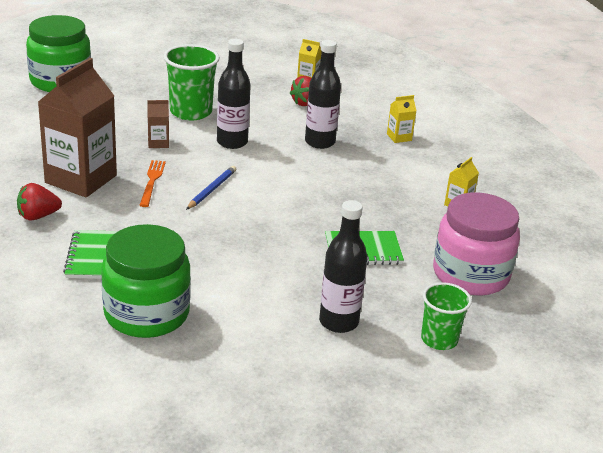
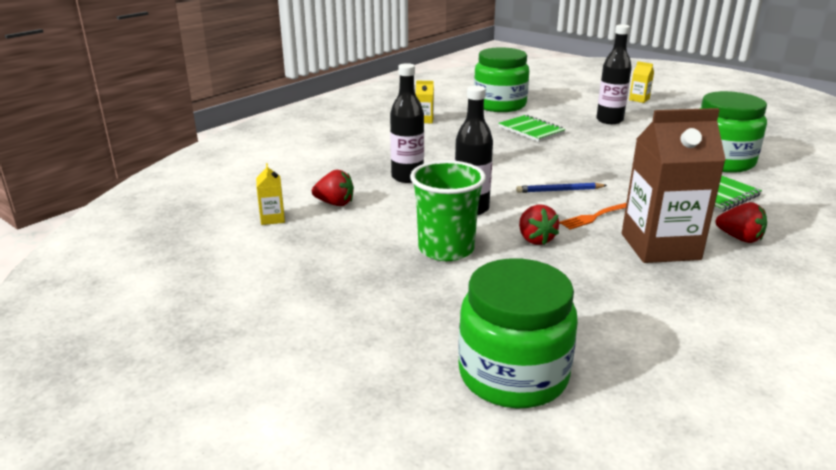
camera: 120 degrees left, 5 degrees down
brown carton [147,100,169,148] -> red strawberry [519,205,559,245]
yellow carton [387,95,416,143] -> yellow carton moved to [629,61,654,103]
green cup [421,282,472,350] -> none
pink jar [433,192,520,295] -> green jar [474,47,529,112]

